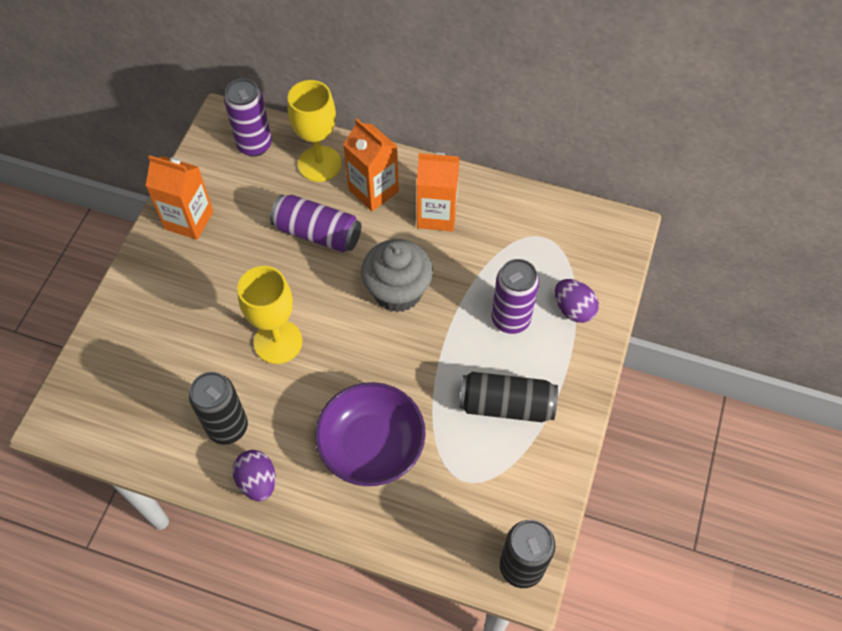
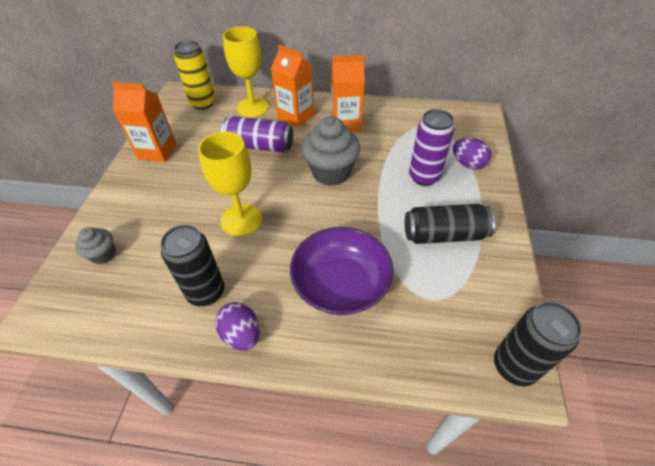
camera: 10 degrees left, 10 degrees down
purple can [224,79,272,157] -> yellow can [174,40,215,110]
none -> grey cupcake [75,227,116,264]

